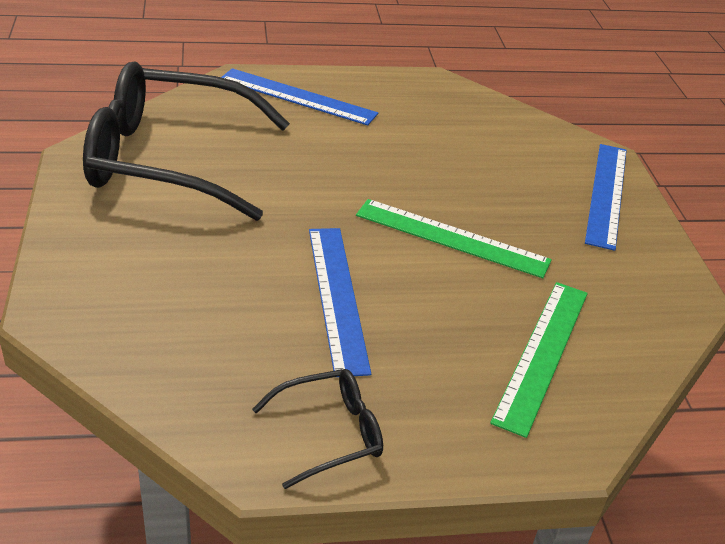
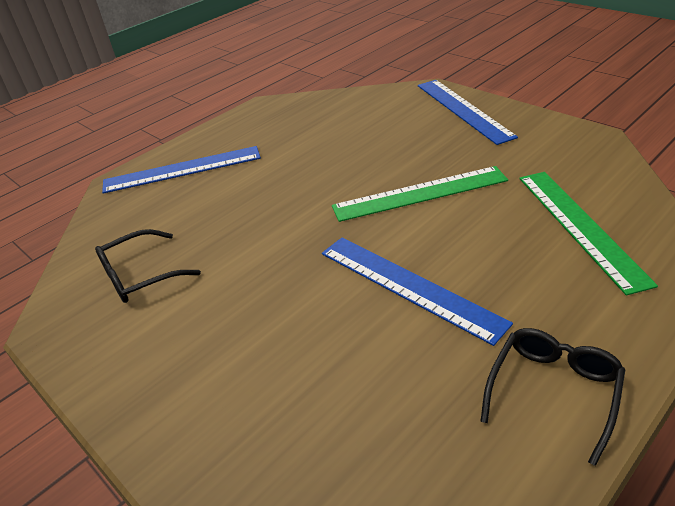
camera: 30 degrees left, 0 degrees up
black glasses [83,61,290,221] -> black glasses [95,229,201,303], size x0.45

